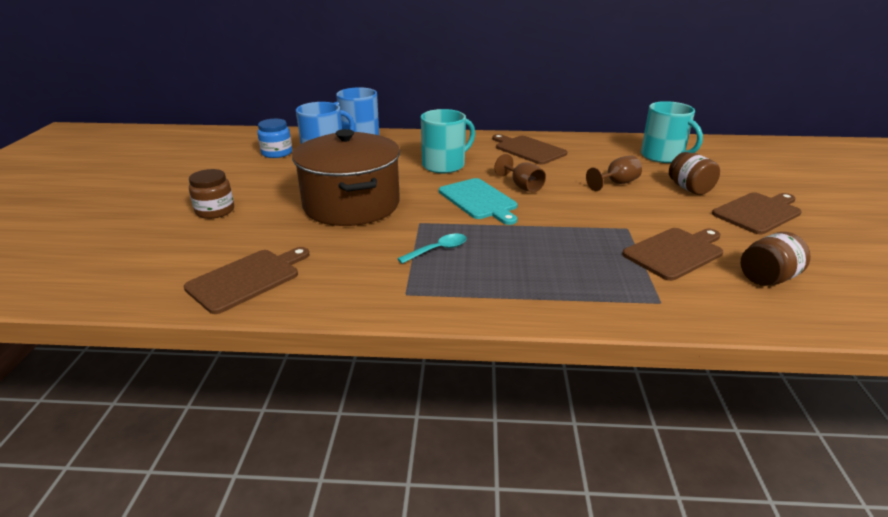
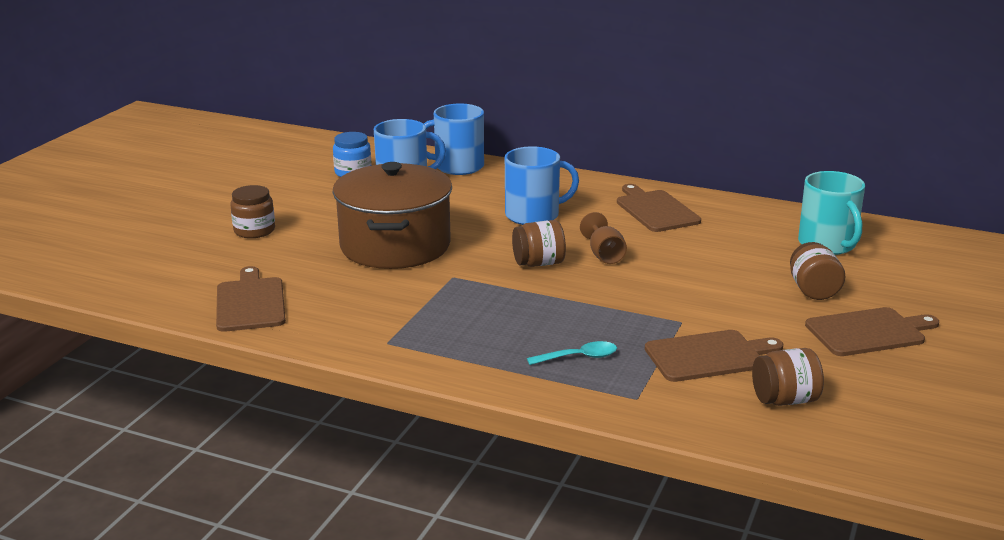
camera: 20 degrees right, 5 degrees down
brown cutting board [184,247,309,314] -> brown cutting board turned 75 degrees counterclockwise [216,266,286,332]
turquoise spoon [397,234,467,264] -> turquoise spoon moved to [527,341,617,365]
turquoise mug [421,109,475,173] -> blue mug [505,146,579,225]
turquoise cutting board [439,178,518,225] -> brown jar [512,220,566,267]
brown goblet [586,156,642,191] -> none

